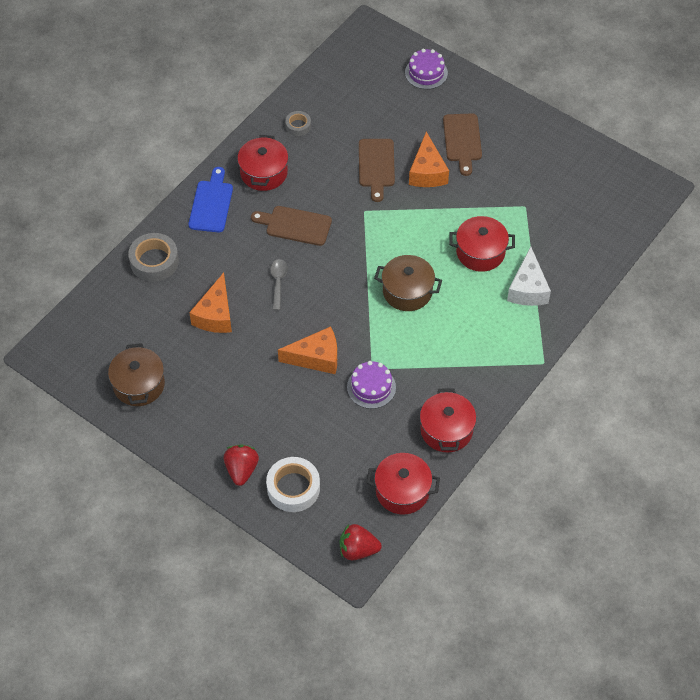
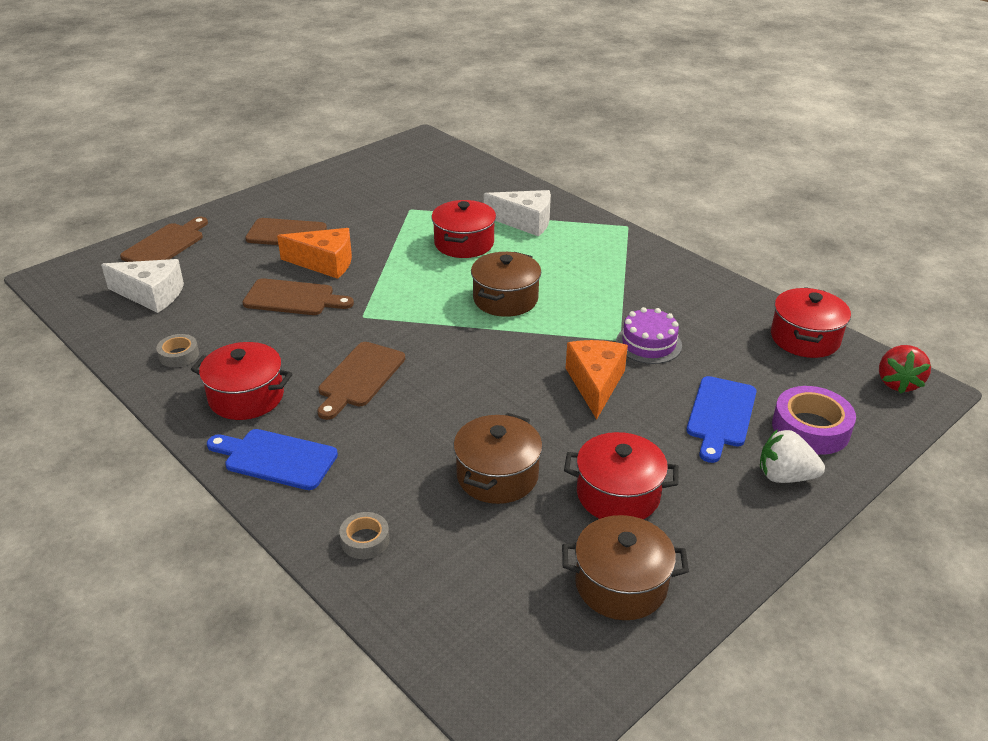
camera: 80 degrees left, 20 degrees down
grey tape [128,233,179,282] -> grey tape [339,512,390,559], size x0.56
orange cheese [189,273,232,333] -> brown pot [453,413,543,504]
red strawberry [224,444,259,486] -> white strawberry [760,429,825,483]
white tape [266,457,320,512] -> purple tape [772,386,856,455]
grey spoon [270,259,288,310] -> none
purple cake [405,49,448,89] -> brown cutting board [120,217,208,262]
red pot [420,389,476,452] -> red pot moved to [564,432,679,519]
none -> white cheese [101,259,184,313]
none -> blue cutting board [687,376,757,463]

